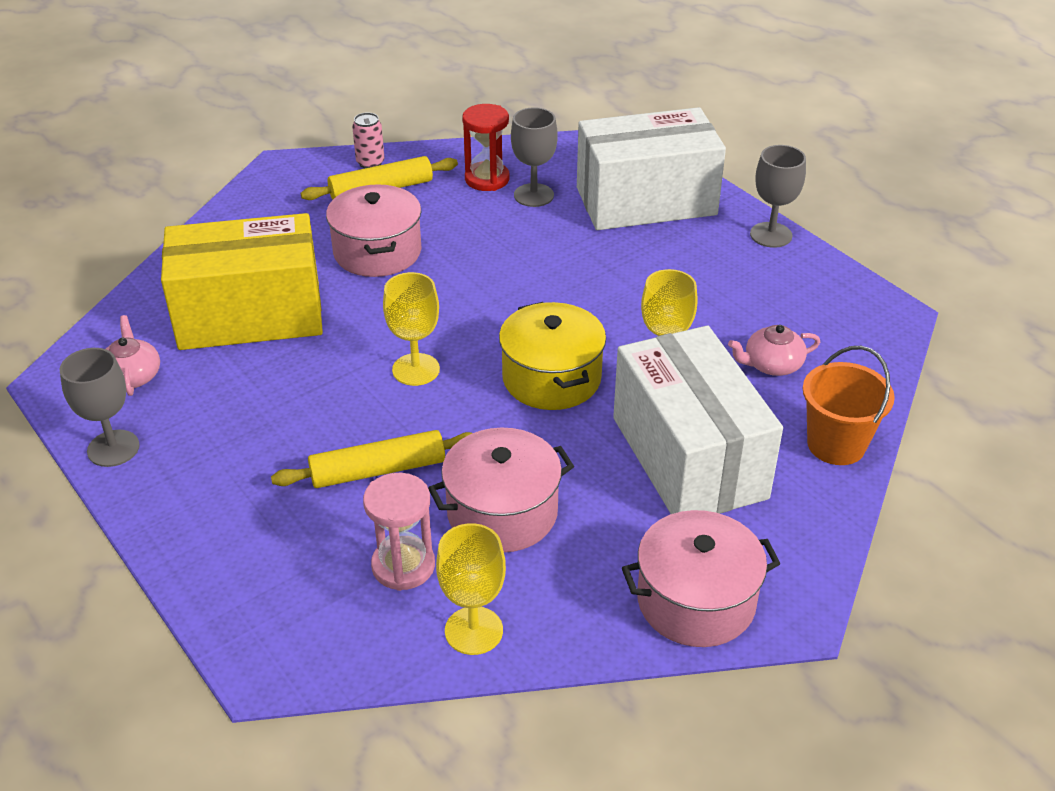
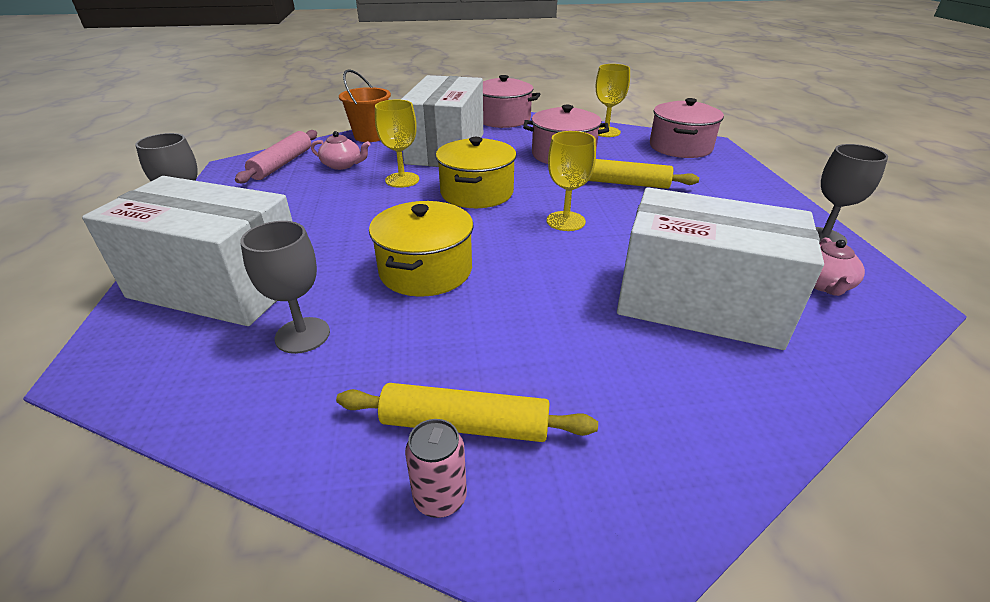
camera: 150 degrees left, 5 degrees down
yellow box [161,213,323,350] -> white box [617,187,824,350]
pink pot [326,184,422,277] -> pink pot moved to [650,98,724,158]
pink hourglass [363,473,435,591] -> none
red hourglass [462,104,510,191] -> none
none -> pink rolling pin [235,130,317,183]
none -> yellow pot [369,201,474,297]

